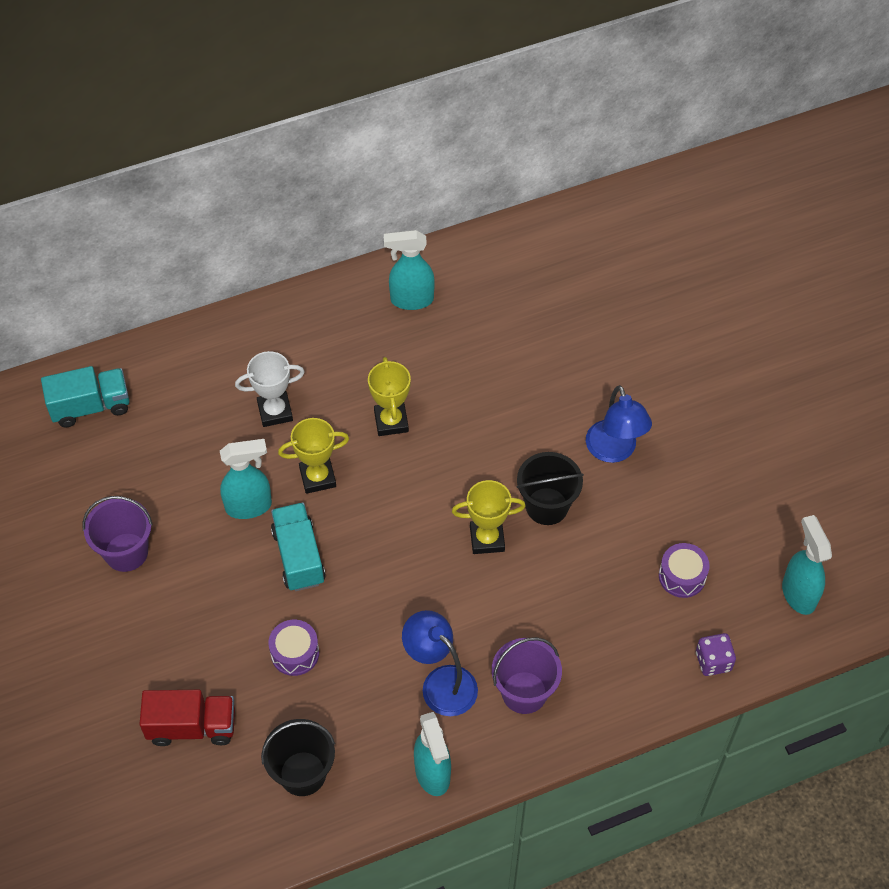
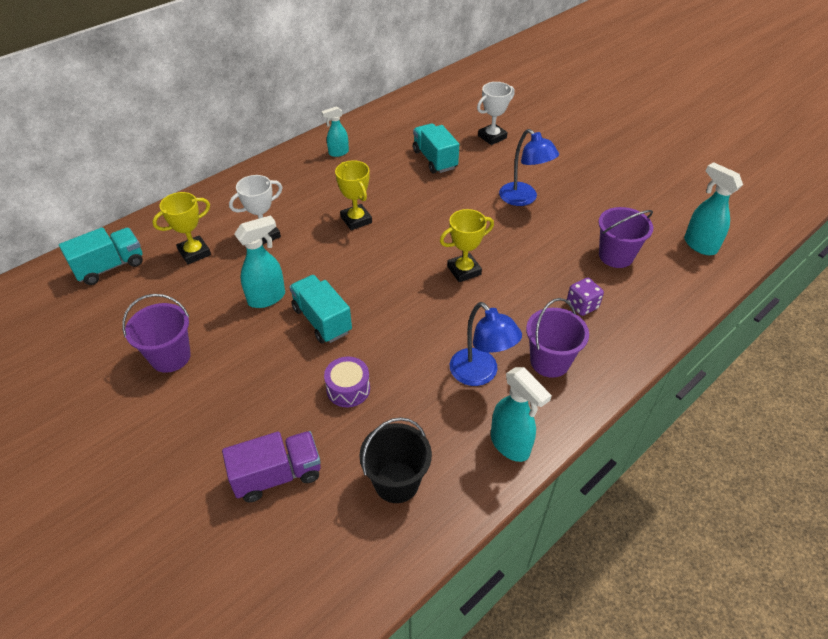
camera: 20 degrees left, 10 degrees down
red truck [140,690,235,746] -> purple truck [222,431,321,502]
yellow trophy [278,418,349,494] -> yellow trophy moved to [152,192,211,264]
turquoise spray bottle [384,230,435,310] -> turquoise spray bottle [322,106,349,157], size x0.65
blue lamp [402,610,478,716] -> blue lamp turned 150 degrees counterclockwise [450,302,522,386]
black bucket [516,452,584,525] -> none
purple drum [659,543,710,598] -> purple bucket [598,207,653,268]
purple dice [696,633,736,676] -> purple dice moved to [567,278,604,316]
none -> turquoise truck [413,123,459,173]
none -> white trophy [477,82,515,145]

